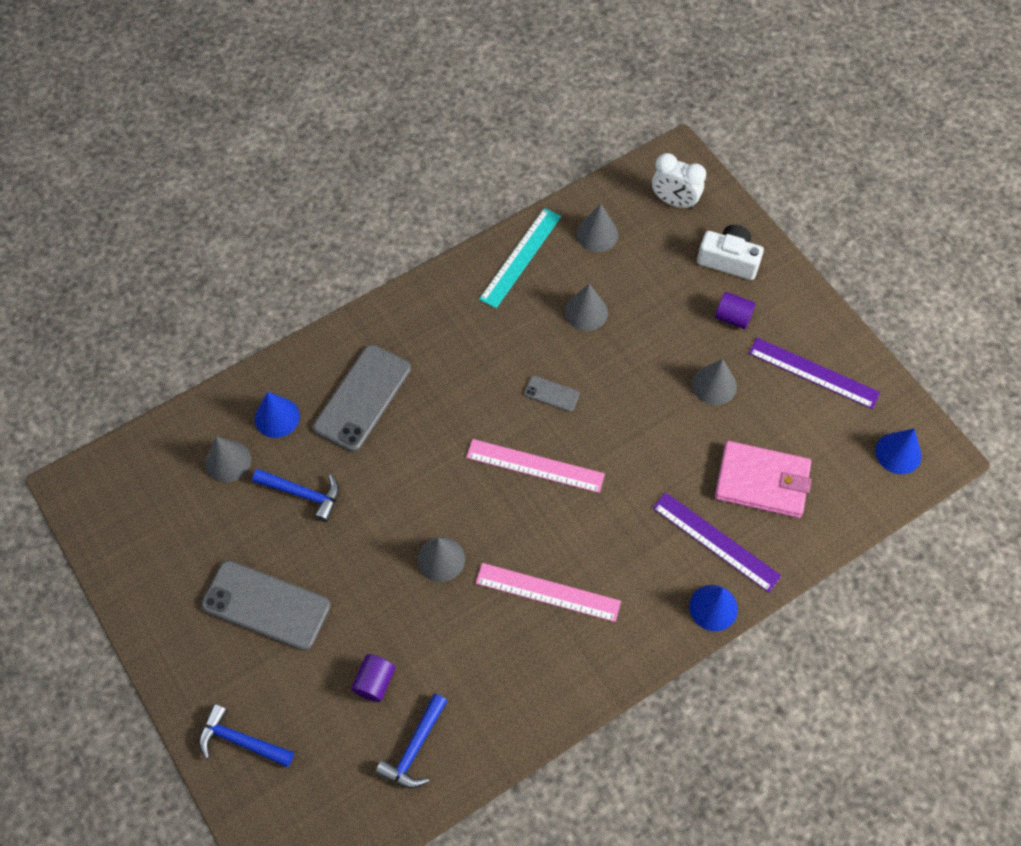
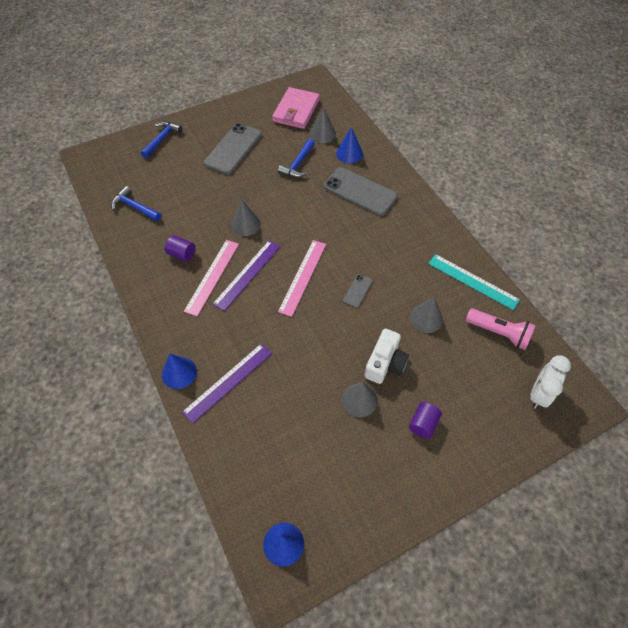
camera: 95 degrees right, 5 degrees down
purple cylinder [351,654,395,702] -> purple cylinder moved to [165,235,195,262]
grey cone [576,204,619,252] -> pink flashlight [466,308,536,350]
white camera [697,225,764,280] -> white camera moved to [365,329,409,384]
pink wallet [715,441,812,518] -> pink wallet moved to [272,87,320,129]
purple ruler [748,338,880,409] -> purple ruler moved to [213,240,280,311]

